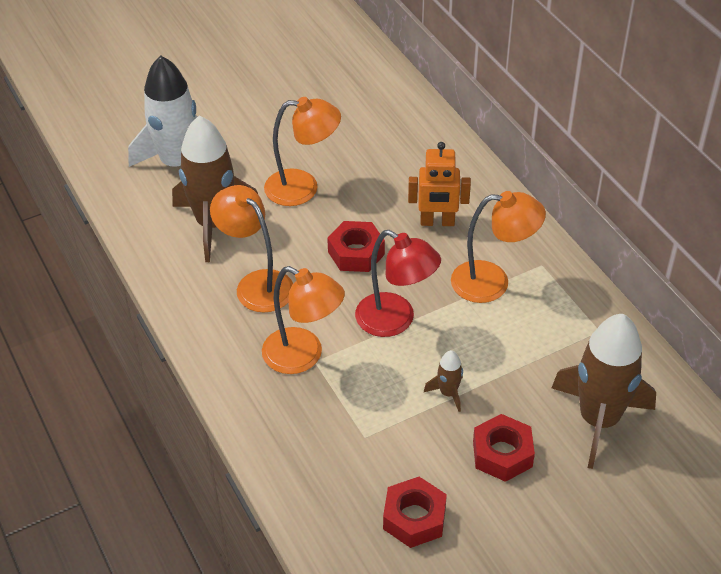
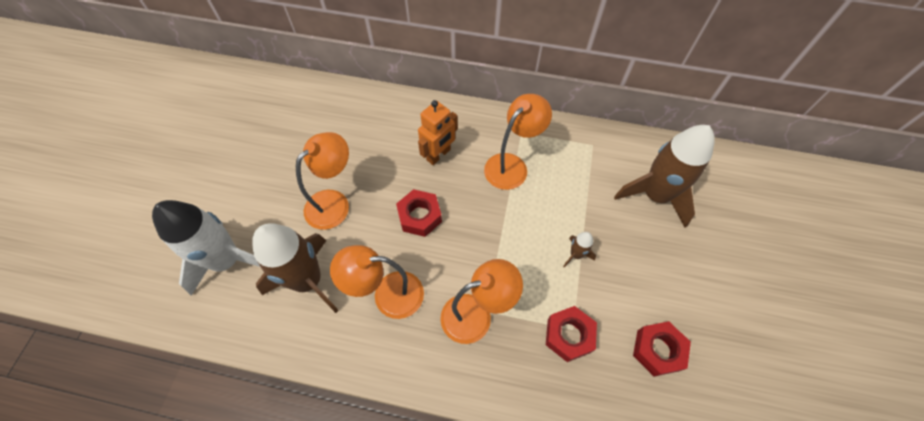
camera: 50 degrees left, 15 degrees up
red lamp [355,230,441,337] -> none
red nut [473,414,535,482] -> red nut moved to [546,306,597,362]

